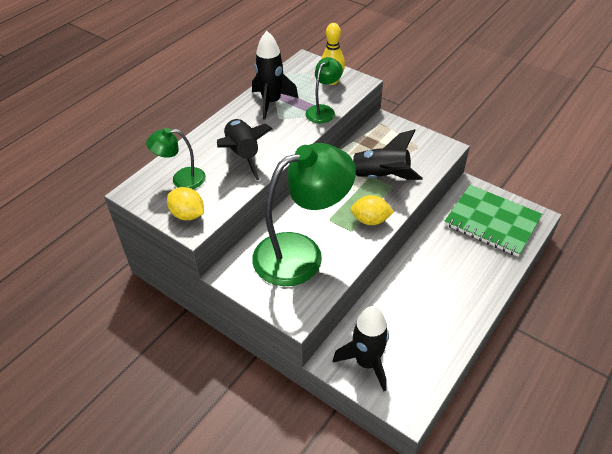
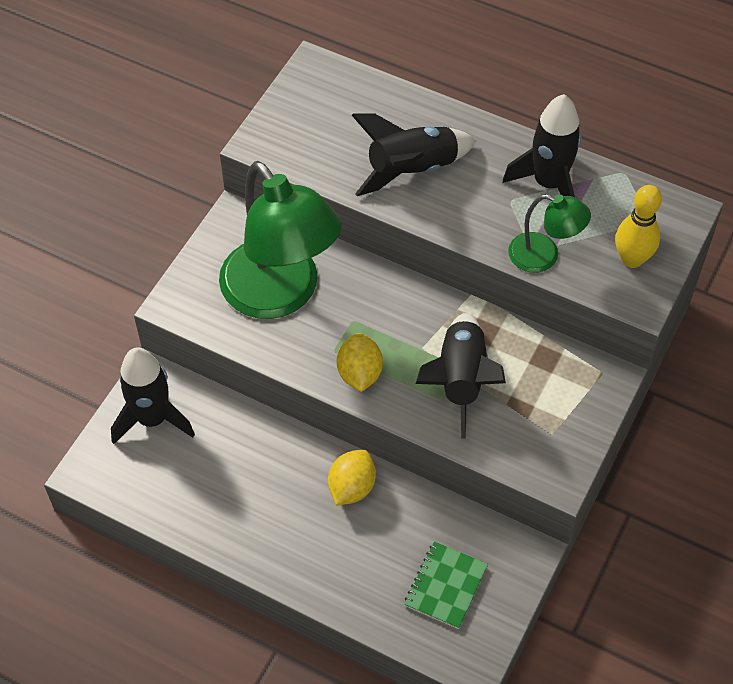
camera: 80 degrees right, 10 degrees up
green lamp [146,128,206,189] -> none
yellow lemon [167,187,204,220] -> yellow lemon moved to [328,450,376,506]
green notebook [445,185,542,257] -> green notebook [404,541,488,629], size x0.55

